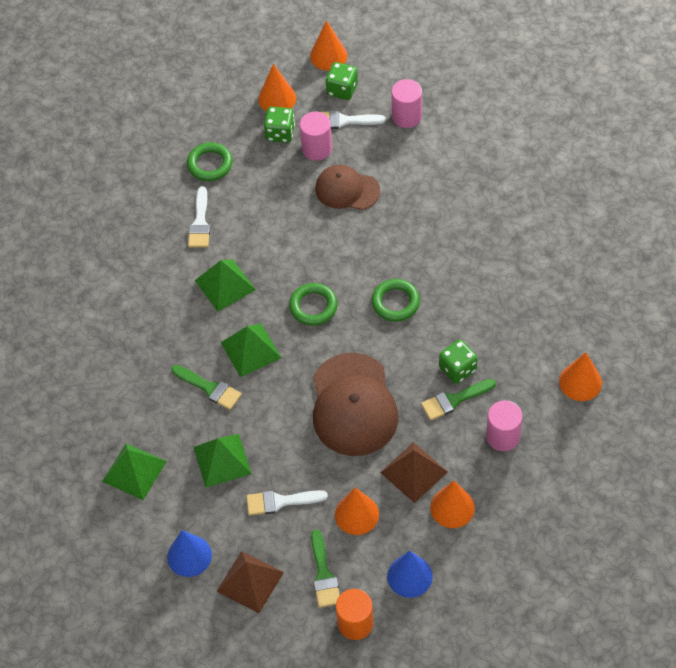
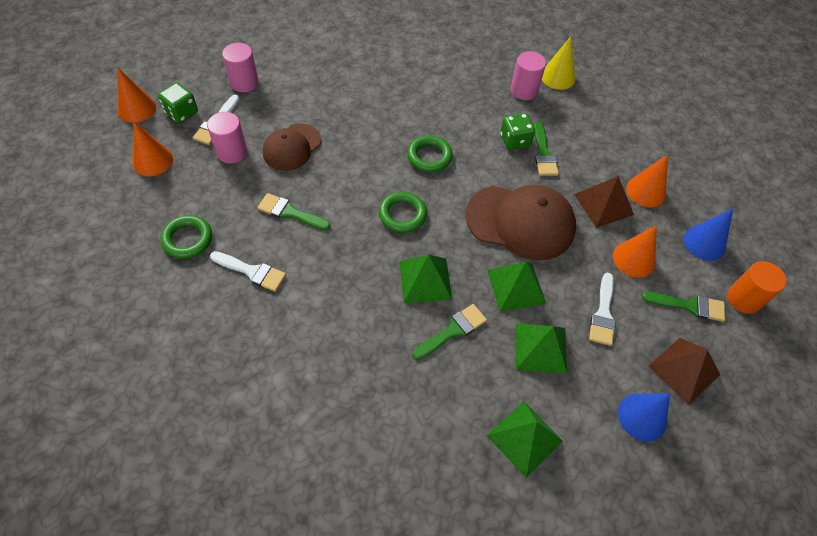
camera: 75 degrees left, 0 degrees up
green pyramid [195,259,256,311] -> green pyramid moved to [487,262,546,312]
green dice [264,107,295,143] -> none
pink cylinder [486,401,523,451] -> pink cylinder moved to [510,51,546,100]
orange cone [559,352,602,401] -> yellow cone [542,37,575,90]
none -> green brush [257,193,331,230]

